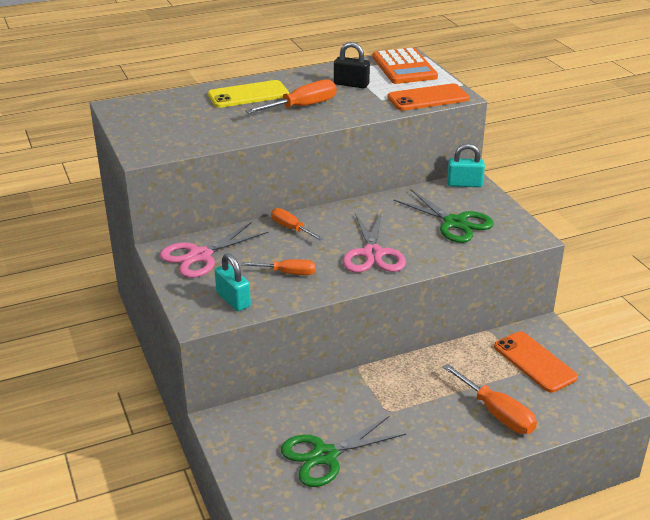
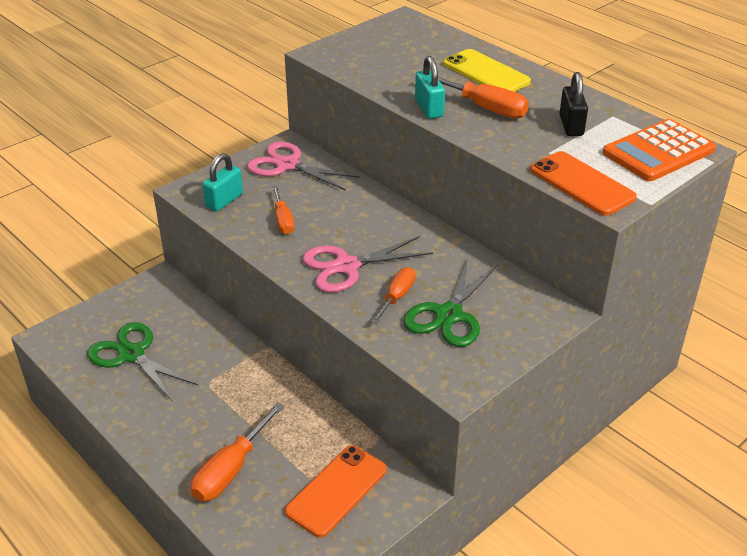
camera: 70 degrees right, 5 degrees up
orange screwdriver [271,208,323,240] -> orange screwdriver moved to [371,267,416,324]
turquoise padlock [447,144,485,187] -> turquoise padlock moved to [415,56,445,119]

